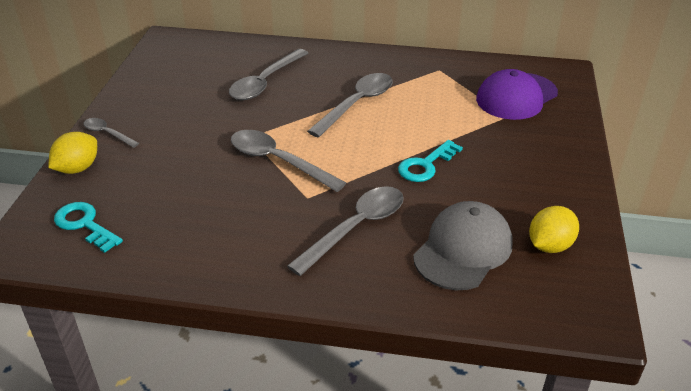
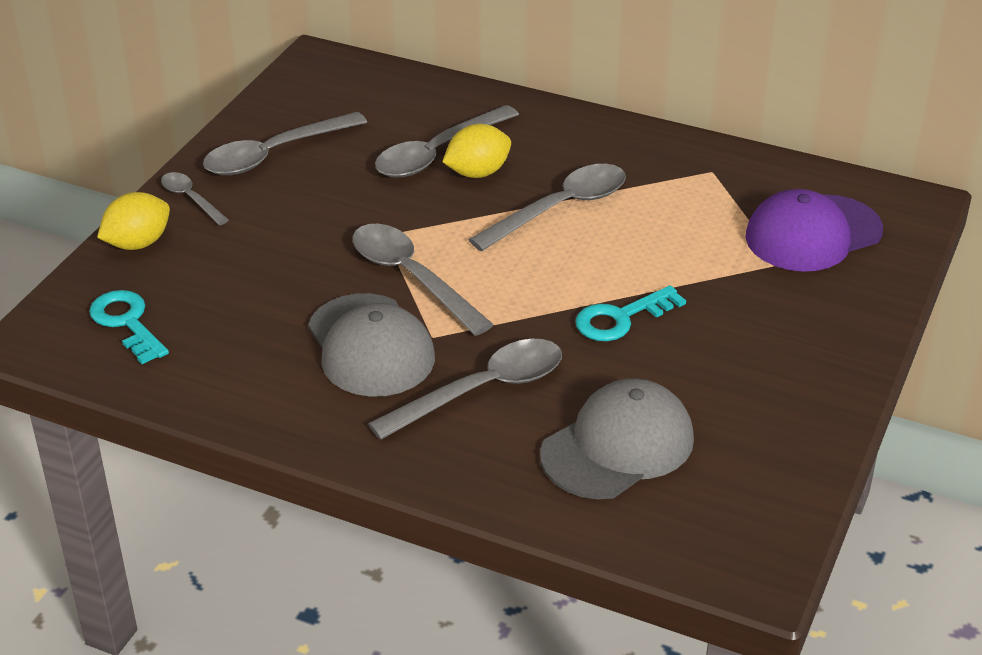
camera: 15 degrees right, 0 degrees up
yellow lemon [529,206,579,253] -> yellow lemon moved to [442,124,511,178]
none -> grey spoon [203,112,367,175]
none -> grey cap [308,293,435,397]

